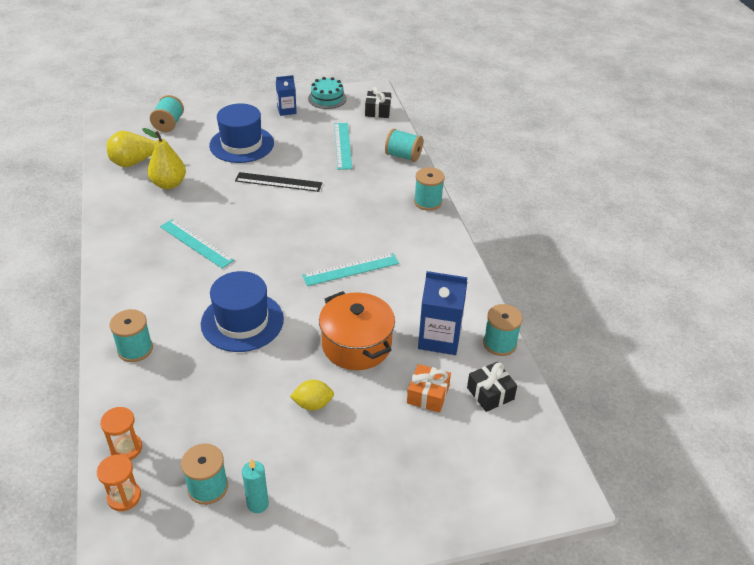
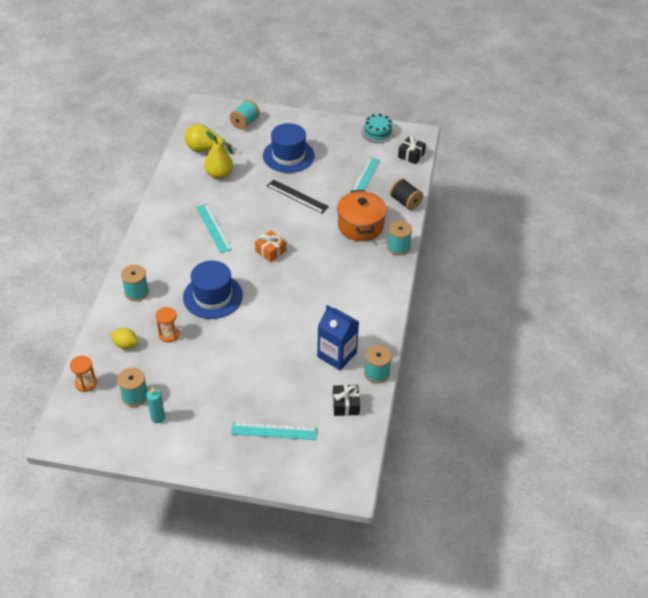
camera: 25 degrees right, 5 degrees up
orange hourglass [100,407,142,460] -> orange hourglass moved to [156,307,179,342]
blue carton [276,75,297,116] -> none
yellow lemon [290,380,334,410] -> yellow lemon moved to [111,328,138,349]
turquoise ruler [302,253,399,286] -> turquoise ruler moved to [231,422,317,440]
orange pot [319,291,395,370] -> orange pot moved to [337,190,387,241]
turquoise spool [385,129,423,162] -> black spool [390,178,423,210]
orange gift [407,364,451,413] -> orange gift moved to [255,230,286,262]

